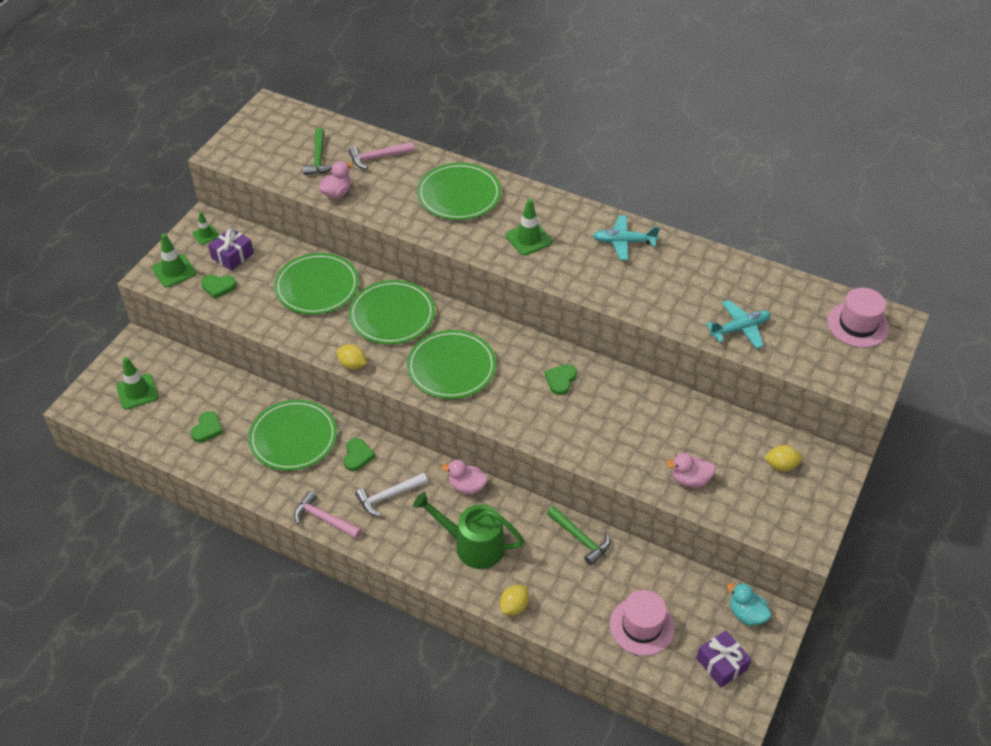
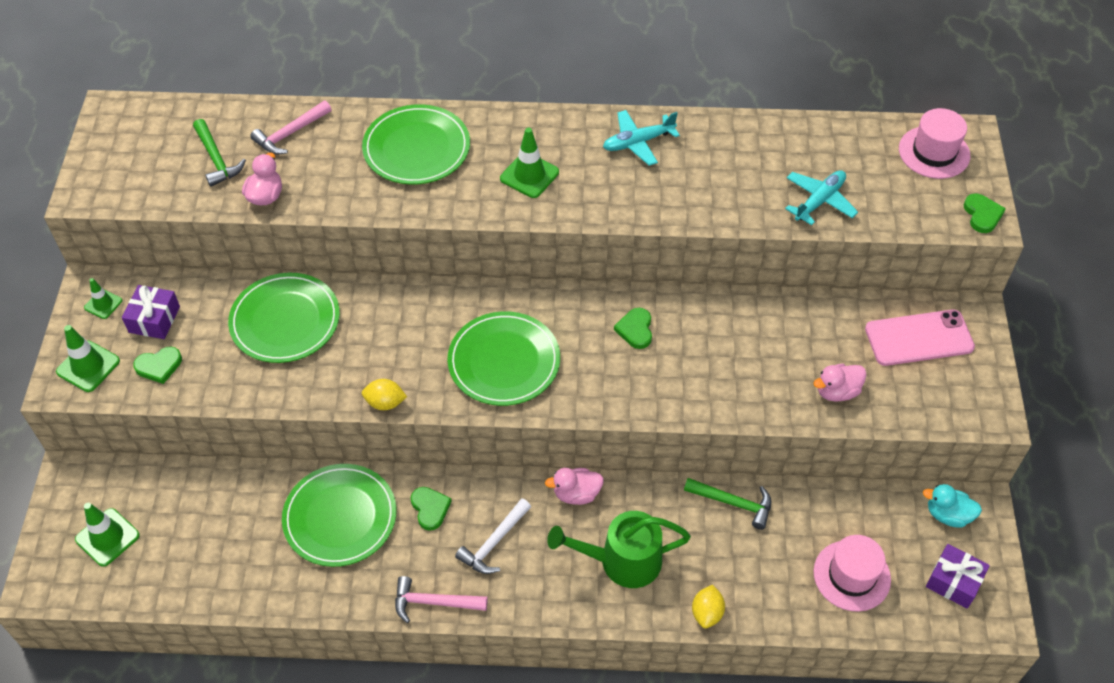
camera: 25 degrees left, 5 degrees up
green heart [190,411,223,443] -> green heart moved to [964,193,1006,233]
green plate [349,280,435,344] -> none
yellow lemon [764,445,802,471] -> pink phone [865,310,975,366]

